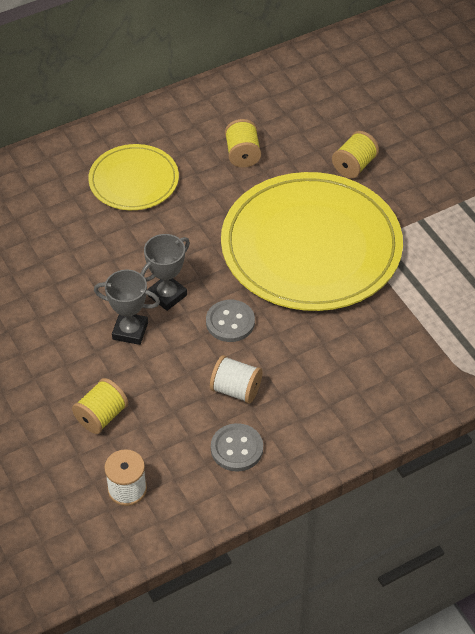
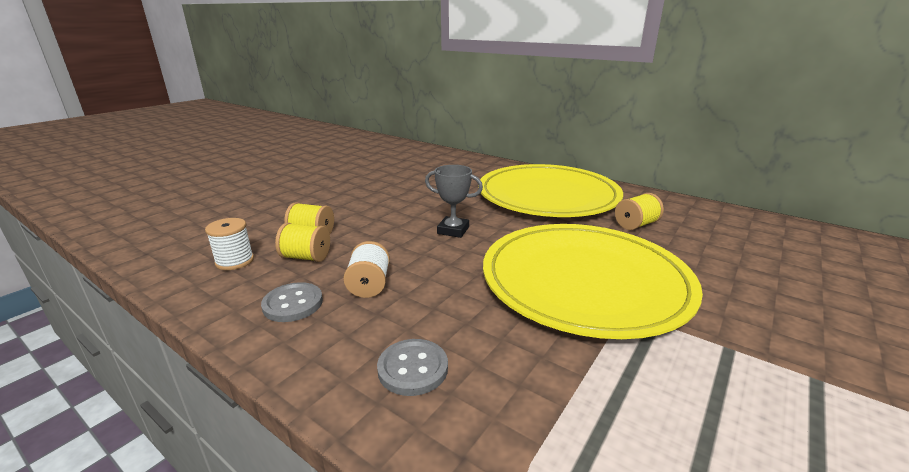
camera: 65 degrees right, 25 degrees down
yellow plate [88,144,179,210] -> yellow plate [478,164,623,217], size x1.93
grey trophy [94,269,160,345] -> none
grey button [206,300,255,342] -> grey button moved to [377,339,448,396]
yellow spool [332,131,379,178] -> yellow spool moved to [275,223,330,262]

